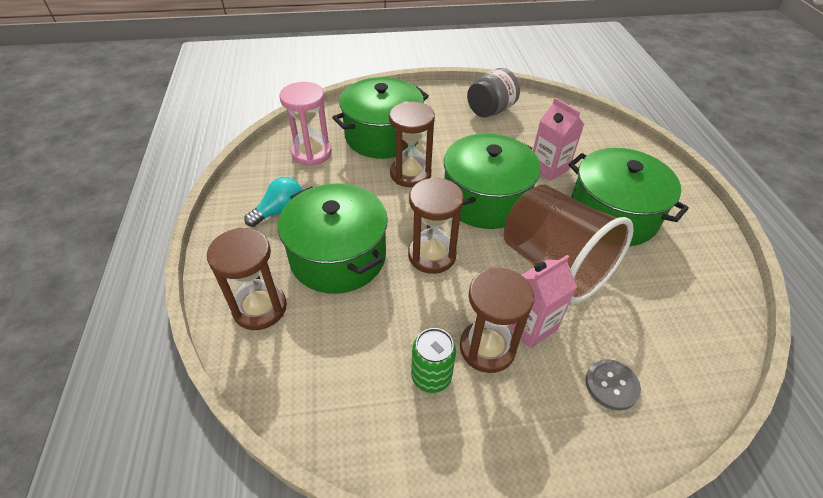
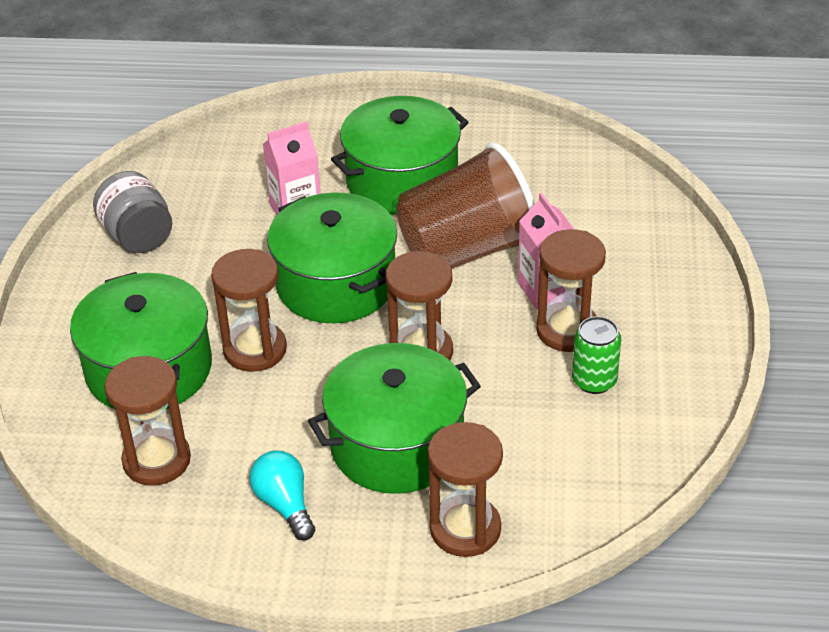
camera: 75 degrees left, 5 degrees down
pink hourglass [279,82,332,166] -> brown hourglass [104,356,191,486]
grey button [586,359,641,410] -> none

